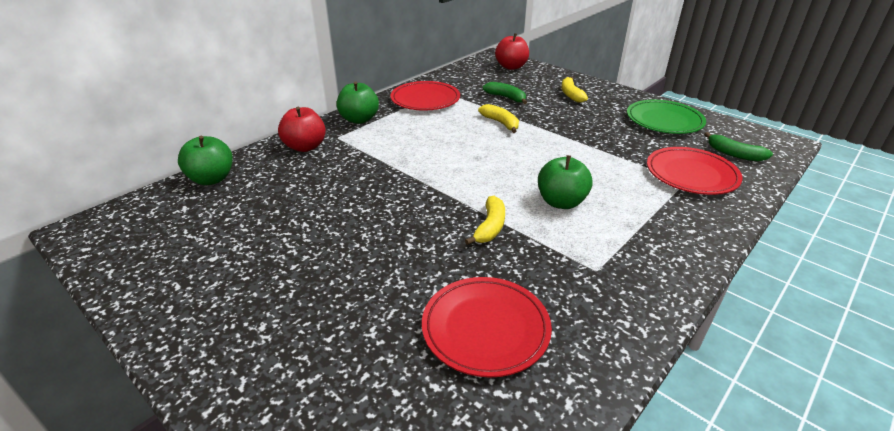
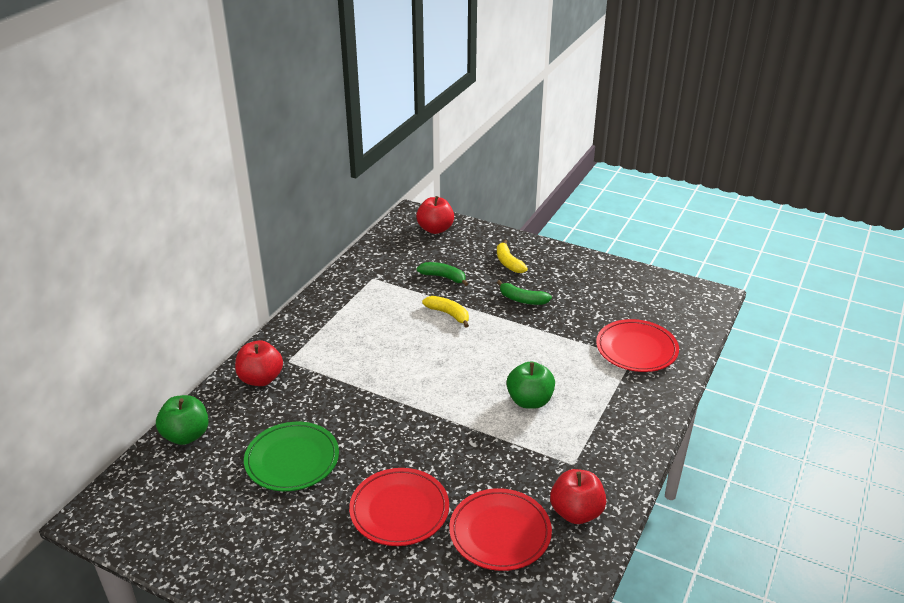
camera: 15 degrees left, 0 degrees up
green apple [336,81,379,124] -> none
red plate [390,81,460,111] -> red plate moved to [349,468,449,546]
yellow banana [465,196,505,245] -> none
green plate [627,100,706,134] -> green plate moved to [244,422,339,491]
green banana [704,132,773,162] -> green banana moved to [497,280,552,305]
none -> red apple [550,469,606,524]

